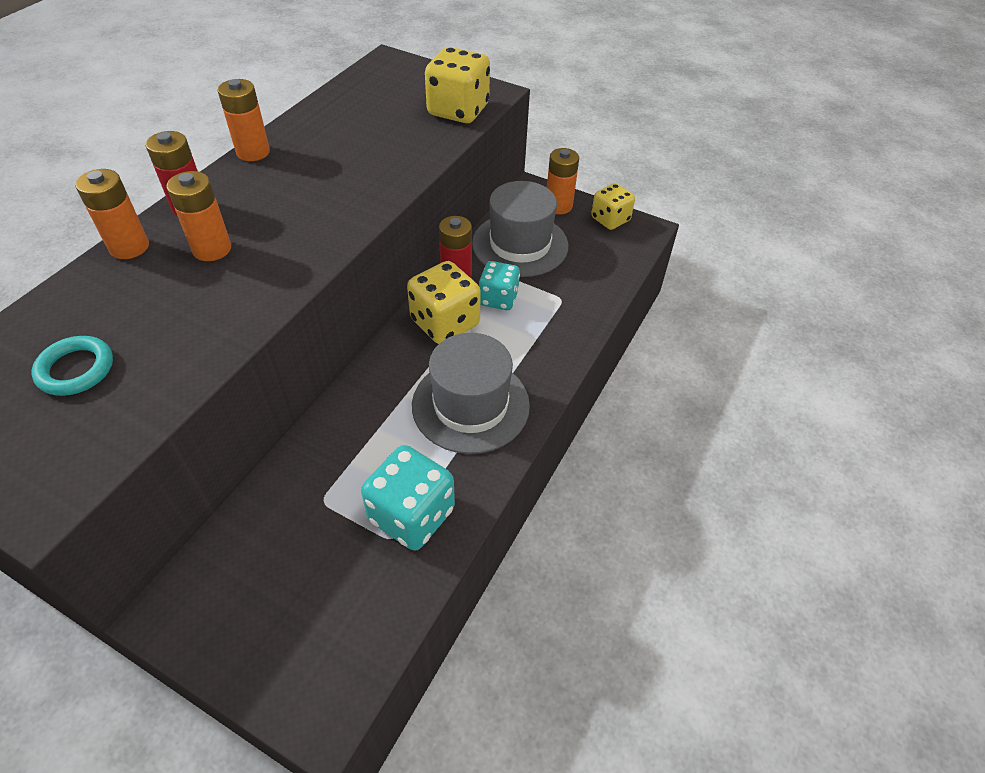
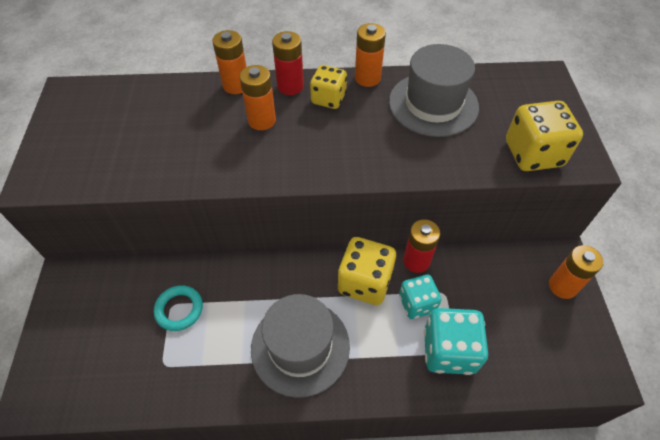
camera: 60 degrees right, 5 degrees up
turquoise ring [32,336,113,396] -> turquoise ring moved to [154,285,203,331]
turquoise dice [361,445,455,551] -> turquoise dice moved to [424,308,488,375]
grey hat [472,181,568,277] -> grey hat moved to [389,44,479,137]
yellow dice [591,183,635,230] -> yellow dice moved to [310,65,347,109]

